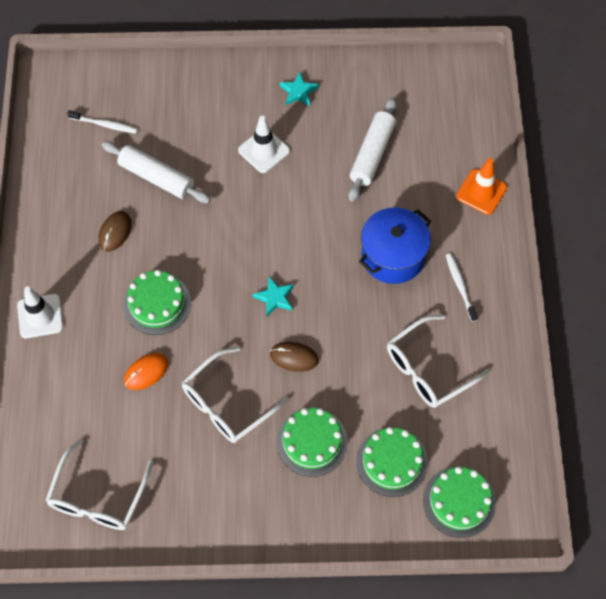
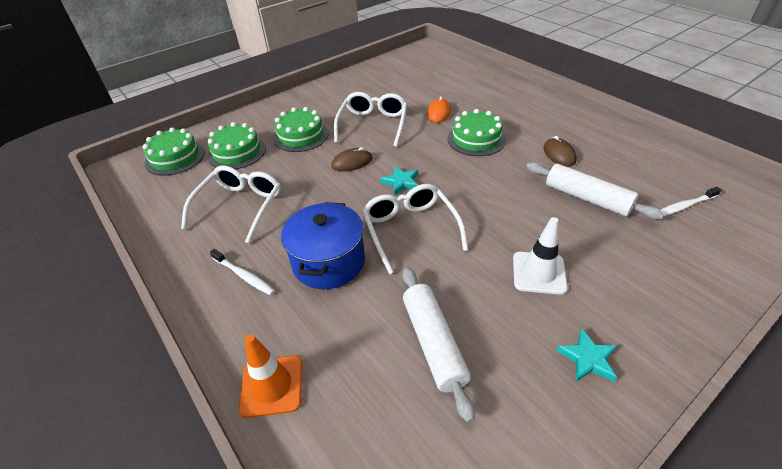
camera: 145 degrees right, 20 degrees down
white traffic cone [17,286,63,338] -> none
white glasses [45,439,153,530] -> white glasses moved to [362,184,468,274]
white rolling pin [102,141,211,203] -> white rolling pin turned 45 degrees clockwise [526,162,664,219]

